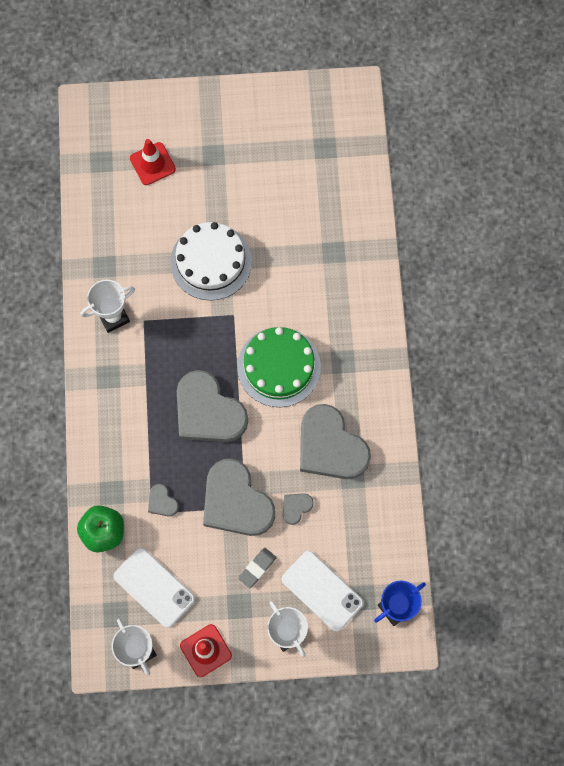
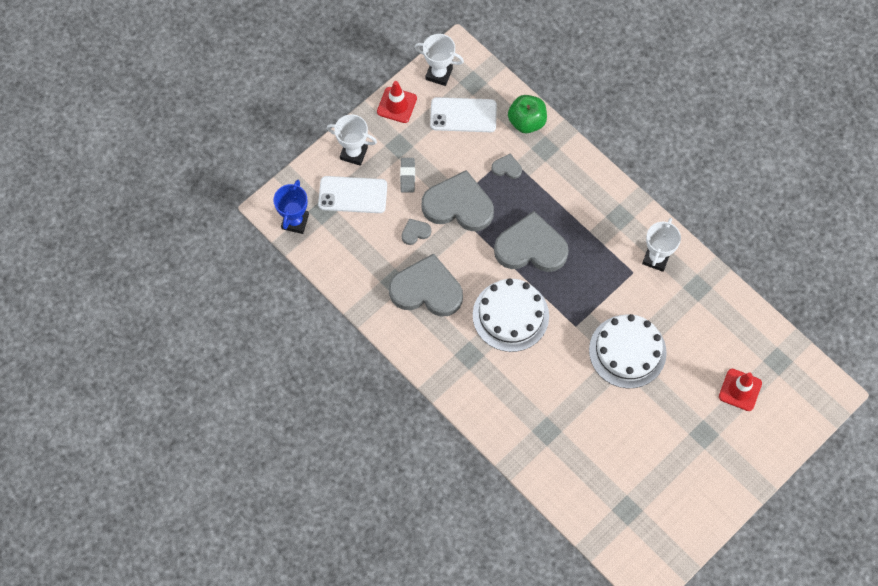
camera: 140 degrees right, 5 degrees down
green cake [237,327,321,407] -> white cake [473,279,549,352]
grey heart [283,493,314,525] -> grey heart turned 120 degrees counterclockwise [402,218,431,245]

